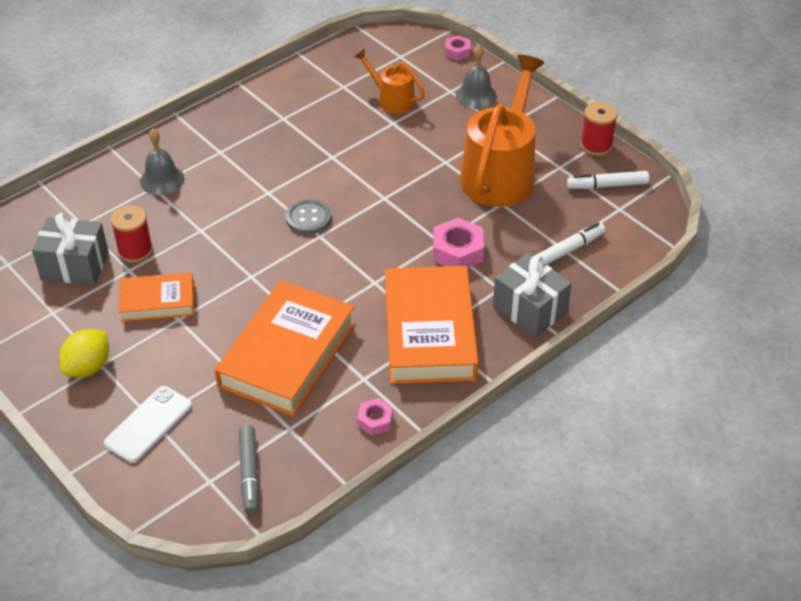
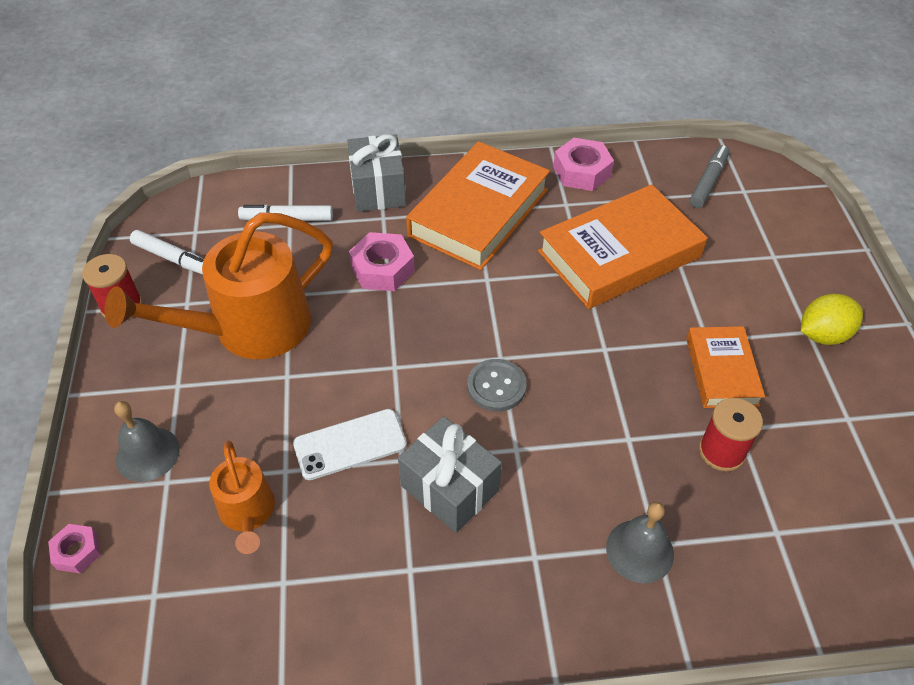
camera: 145 degrees left, 5 degrees up
grey gift [32,213,109,285] -> grey gift moved to [398,416,502,533]
white phone [104,386,192,463] -> white phone moved to [293,409,407,480]
orange book [119,272,194,322] -> orange book turned 60 degrees clockwise [686,326,765,408]
pink nut [357,398,393,436] -> pink nut [553,138,614,191], size x1.70

